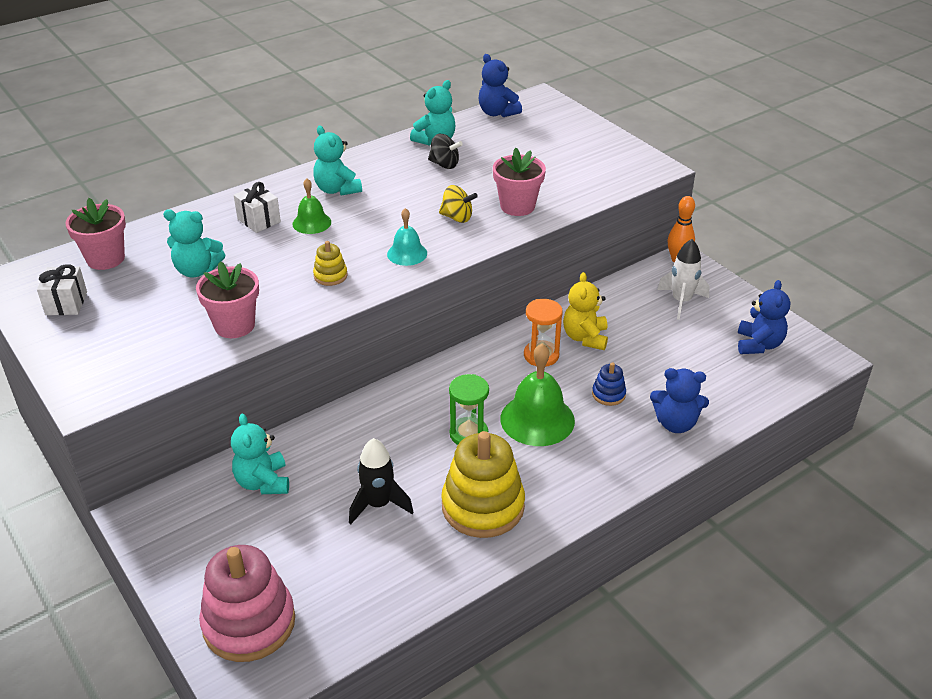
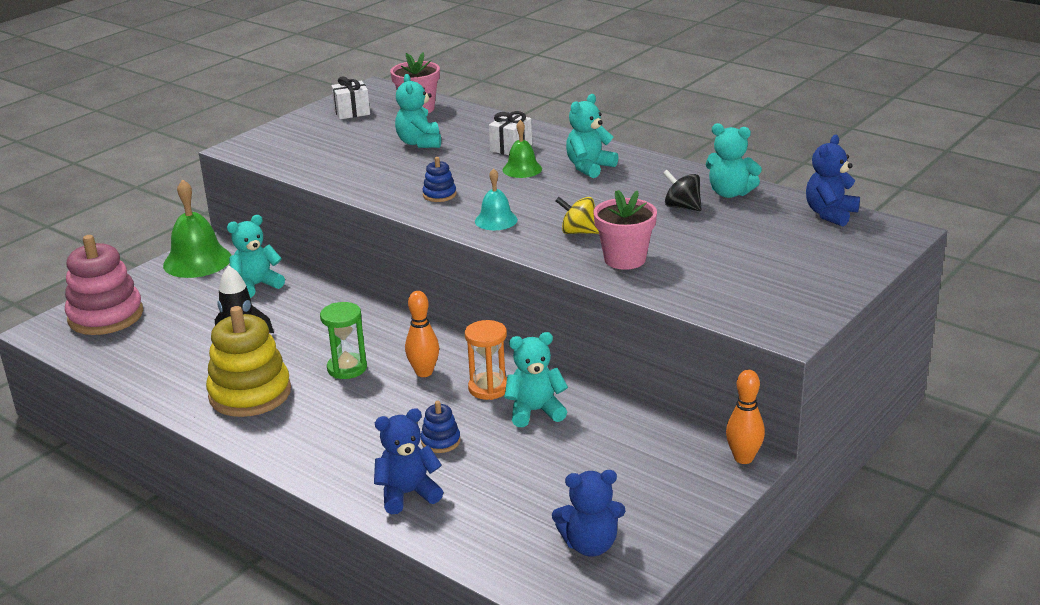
camera: 75 degrees right, 10 degrees down
pink flower pot [196,261,259,338] -> none
yellow stacking toy [313,241,348,286] -> blue stacking toy [422,157,456,202]
black spinning top [428,134,463,169] -> black spinning top turned 120 degrees clockwise [663,170,701,211]
yellow spinning top [439,185,478,223] -> yellow spinning top turned 105 degrees clockwise [556,197,599,234]
green bell [501,344,575,446] -> green bell moved to [163,179,231,278]
yellow teddy bear [563,272,608,350] -> turquoise teddy bear [504,332,568,427]
blue teddy bear [650,368,709,433] -> blue teddy bear turned 75 degrees clockwise [374,408,443,514]
white rocket [657,239,709,320] -> none
none -> orange bowling pin [405,291,439,377]

